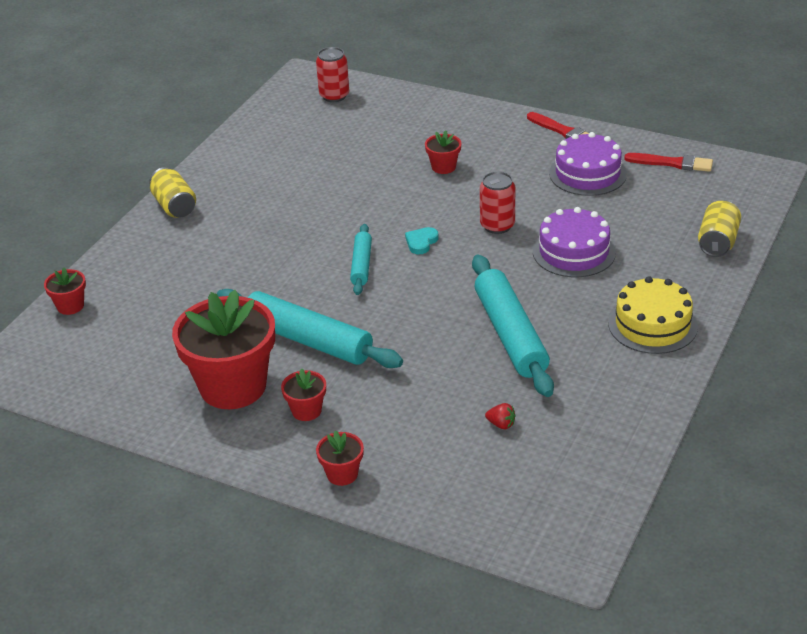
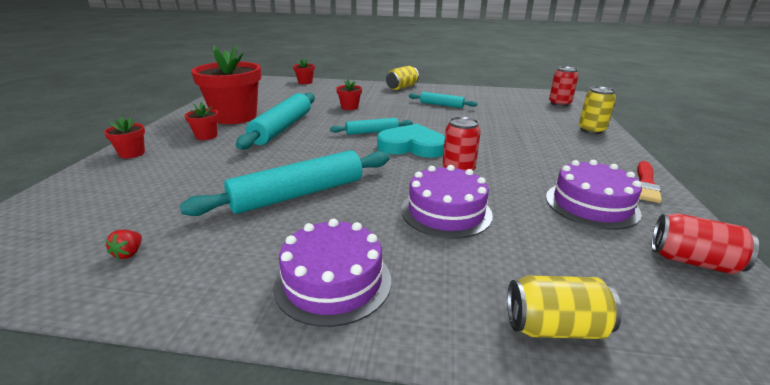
camera: 70 degrees right, 10 degrees down
turquoise heart [405,227,439,254] -> turquoise heart [377,124,445,157], size x2.19
red flower pot [425,130,461,174] -> red flower pot moved to [336,79,362,110]
red strawberry [485,403,515,429] -> red strawberry moved to [105,229,142,259]
yellow cake [608,276,698,354] -> purple cake [273,219,391,327]
red brush [624,153,713,172] -> red can [652,213,759,274]
none -> turquoise rolling pin [409,92,477,108]
none -> yellow can [579,86,616,134]

